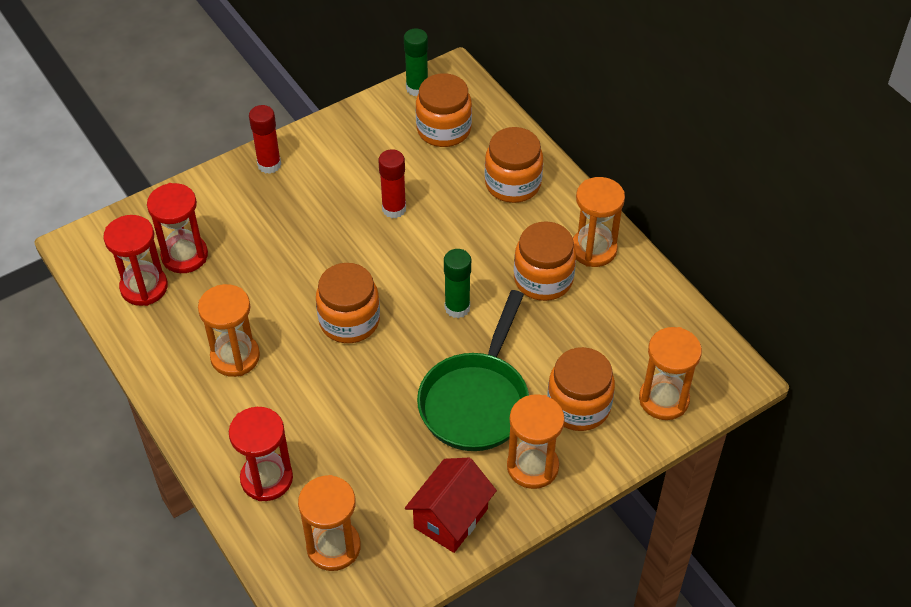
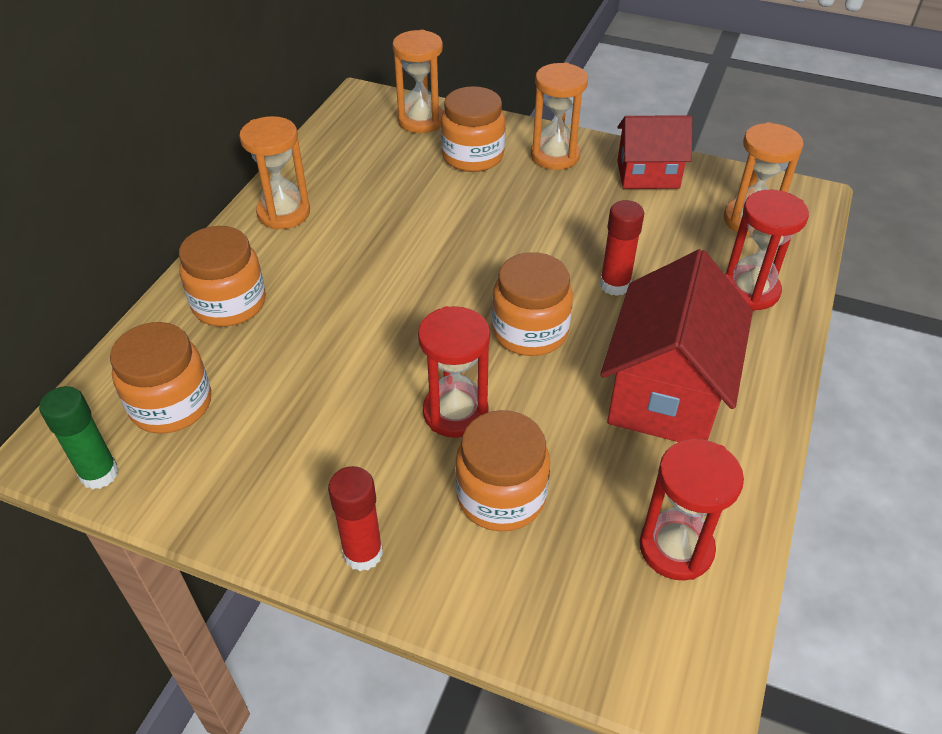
camera: 125 degrees left, 5 degrees down
red hourglass [147,183,208,273] -> red hourglass moved to [418,306,490,438]
orange hourglass [198,284,260,377] -> red house [601,249,753,442]
red glue stick [378,149,406,218] -> red glue stick moved to [600,200,644,296]
green pan [417,290,529,451] -> none
green glue stick [444,249,471,318] -> none
orange jar [514,221,576,301] -> orange jar moved to [455,410,550,531]

